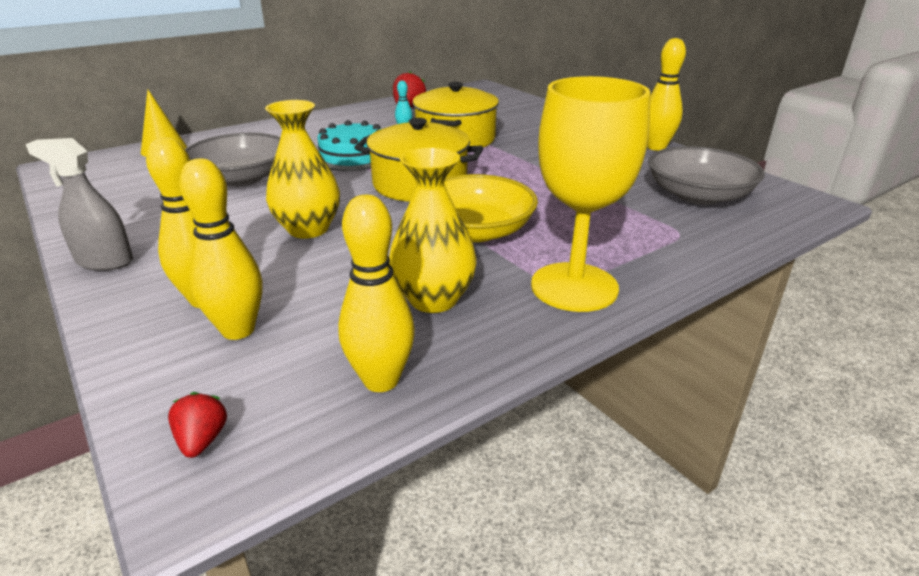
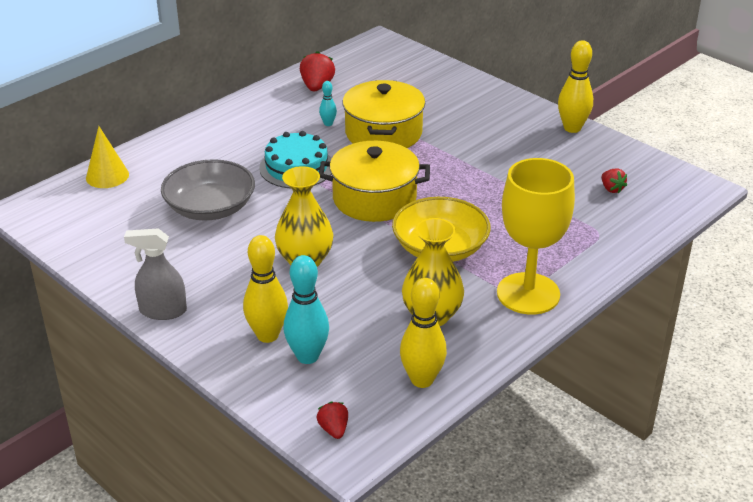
camera: 10 degrees left, 5 degrees up
yellow bowling pin [179,158,262,340] -> turquoise bowling pin [284,255,329,364]
grey bowl [648,146,765,205] -> red strawberry [602,168,627,193]

